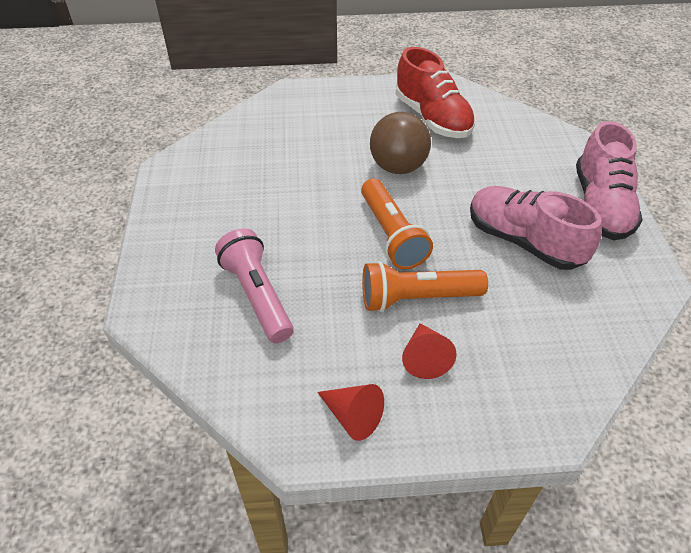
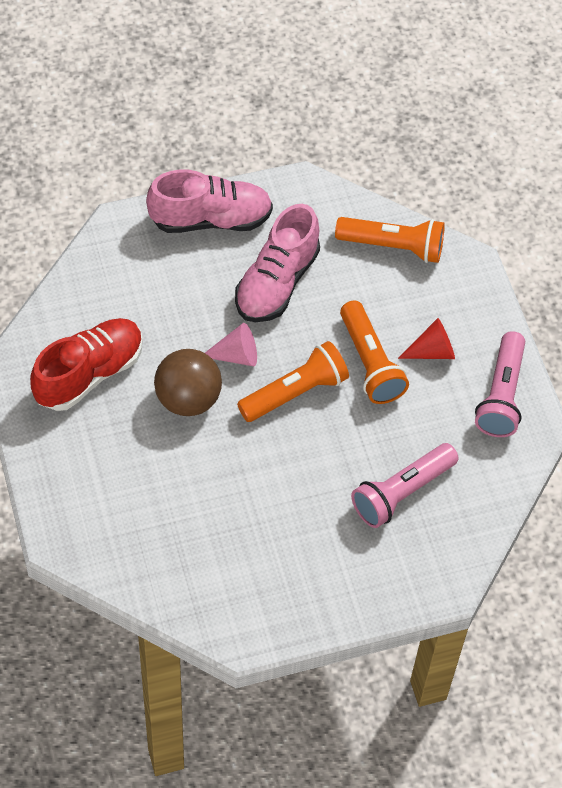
camera: 105 degrees left, 10 degrees up
red cone [317,384,384,441] -> pink flashlight [475,331,525,437]
none -> pink cone [205,323,257,366]
none -> orange flashlight [335,217,445,263]

